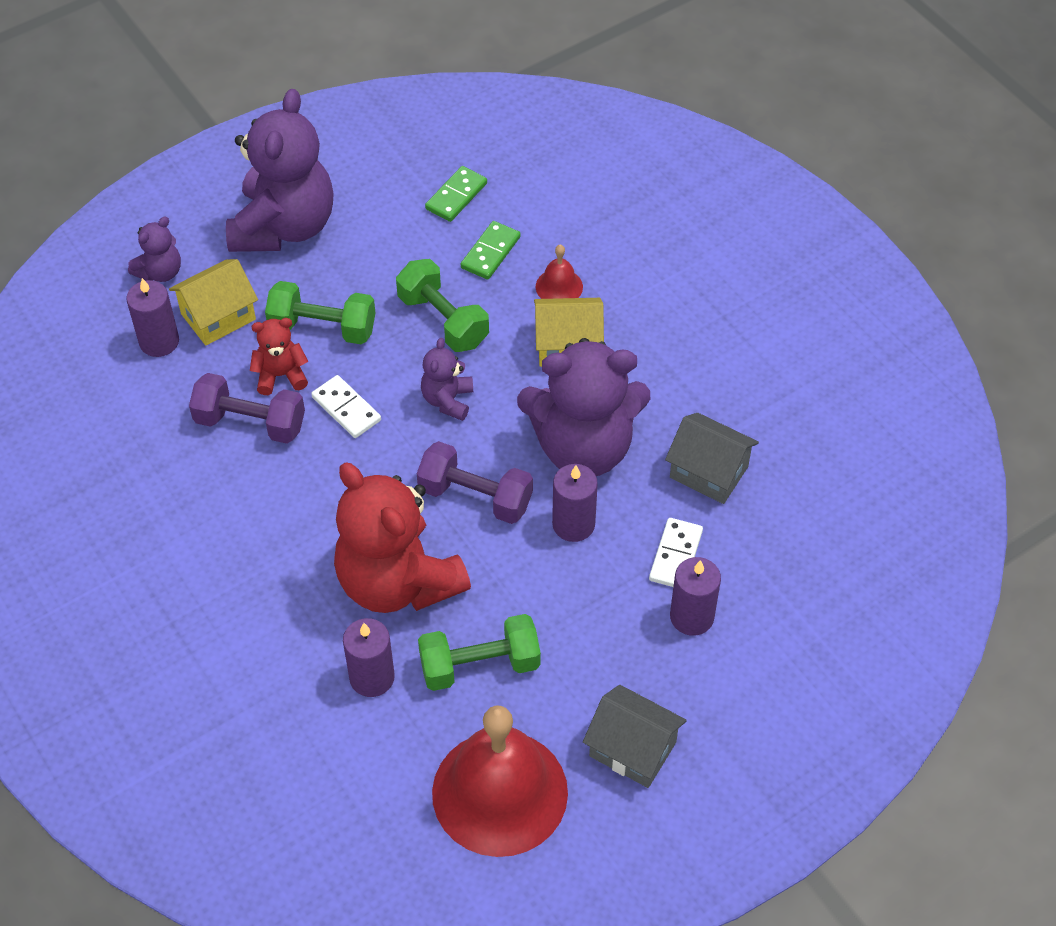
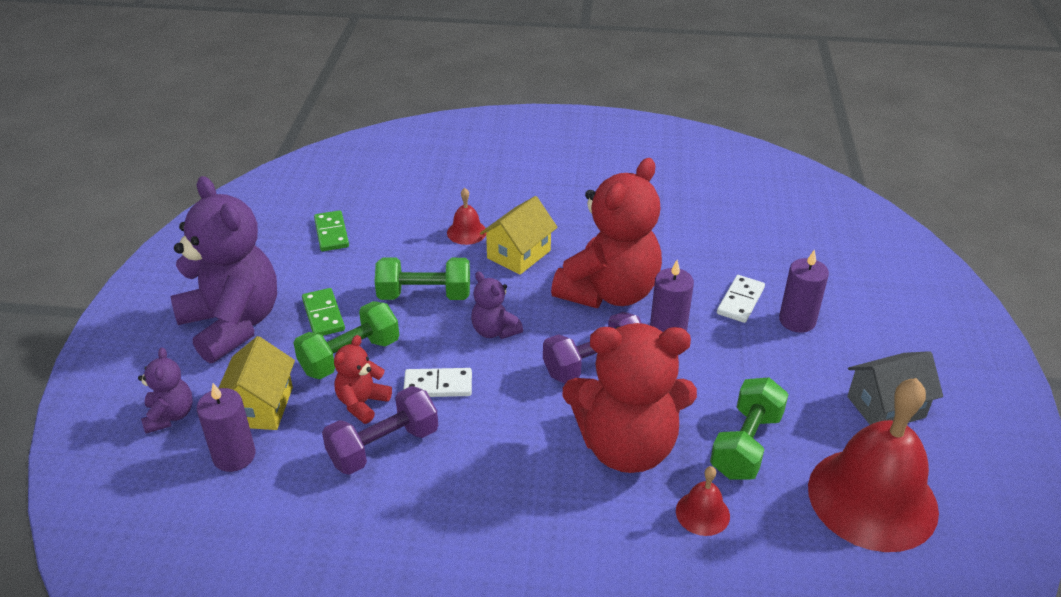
camera: 50 degrees left, 15 degrees down
purple candle [343,618,395,697] -> red bell [676,466,730,536]
green domino [461,221,521,280] -> green domino moved to [302,288,345,336]
purple teddy bear [517,338,650,476] -> red teddy bear [551,158,662,308]
white domino [649,518,703,587] -> white domino turned 60 degrees clockwise [717,275,765,323]
grey house [665,413,759,504] -> none

